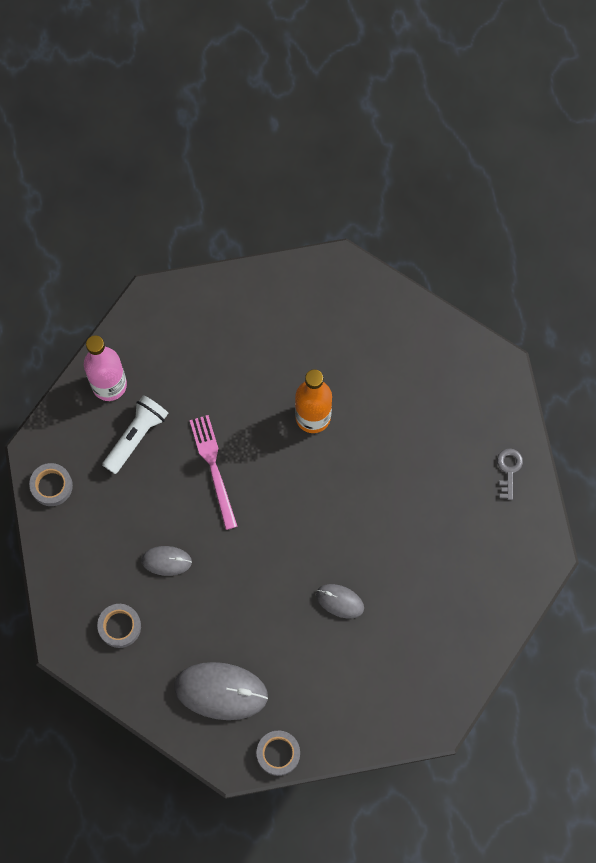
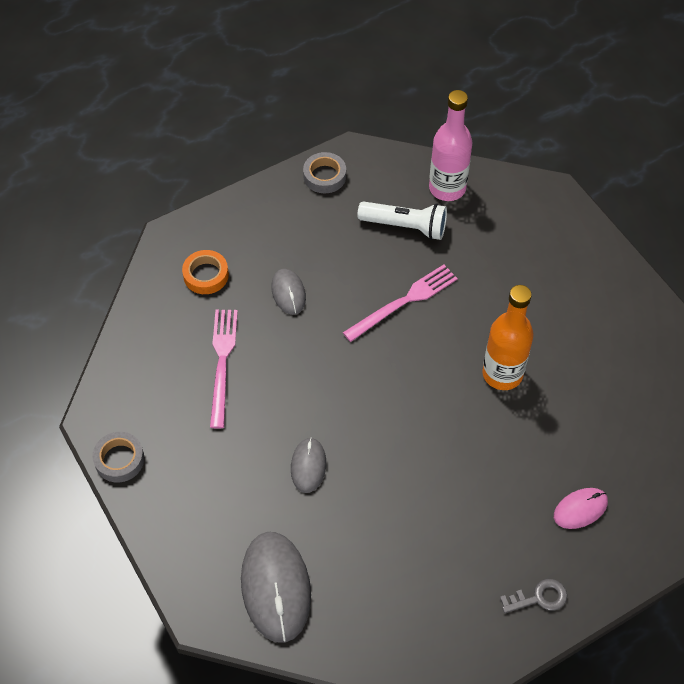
camera: 70 degrees right, 15 degrees down
grey tape [97,604,141,648] -> orange tape [182,250,229,294]
grey mouse [174,662,268,720] -> grey mouse moved to [241,532,311,643]
none -> pink fork [210,310,238,429]
none -> pink mouse [554,488,608,529]

